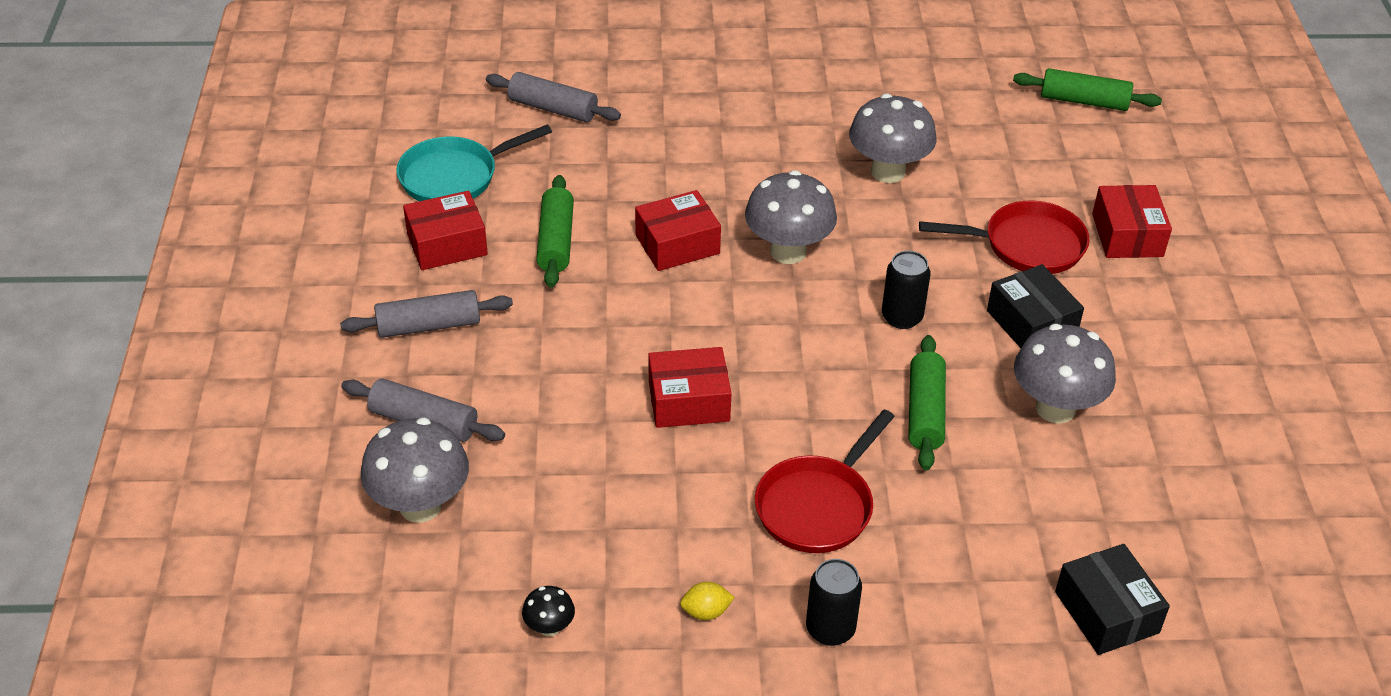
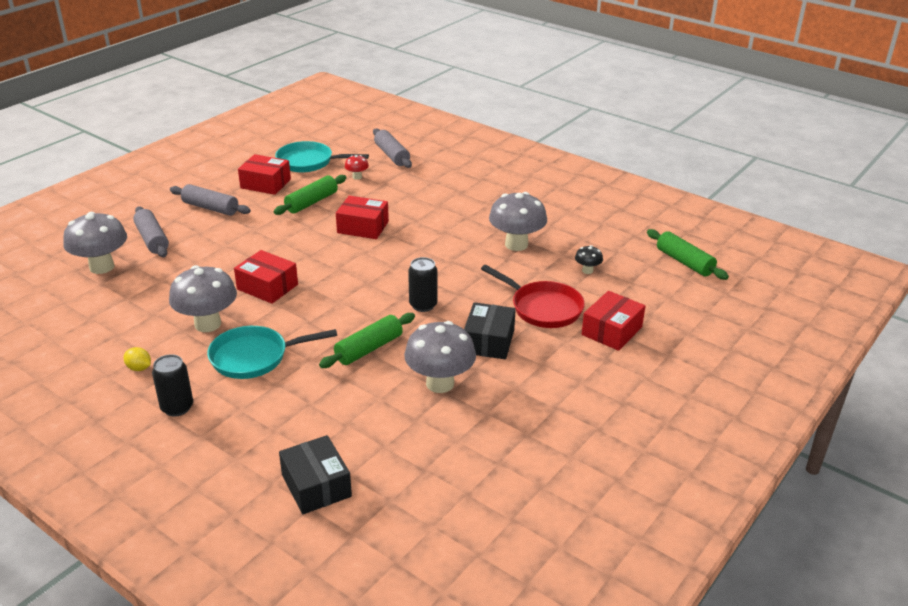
camera: 40 degrees right, 10 degrees down
black mushroom [522,586,575,637] -> black mushroom moved to [575,245,603,274]
grey mushroom [745,170,837,264] -> grey mushroom moved to [169,265,237,332]
red pan [755,409,895,553] -> turquoise pan [207,326,337,379]
black box [1055,544,1170,655] -> black box turned 45 degrees counterclockwise [279,435,352,514]
none -> red mushroom [345,155,369,180]

